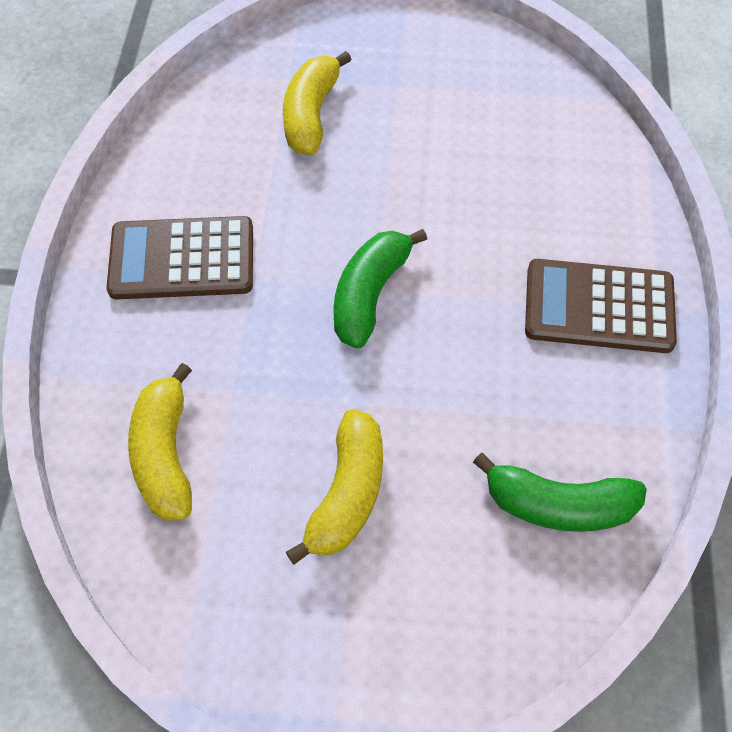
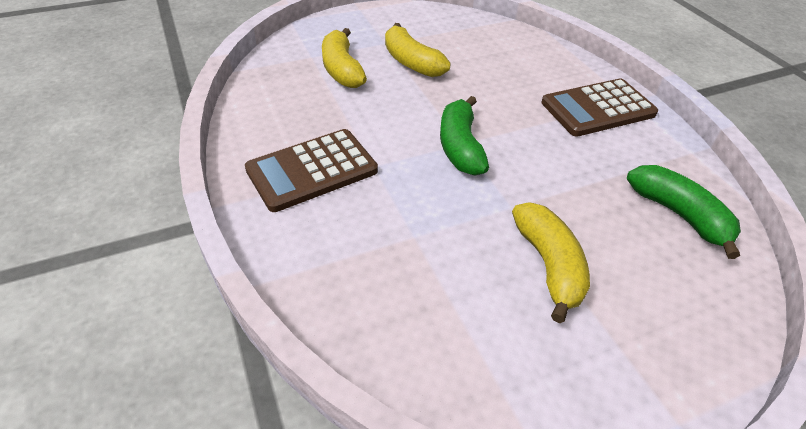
camera: 30 degrees left, 15 degrees down
yellow banana [128,363,192,520] -> yellow banana moved to [385,23,451,77]
green banana [473,453,647,532] -> green banana turned 105 degrees counterclockwise [627,165,741,259]

